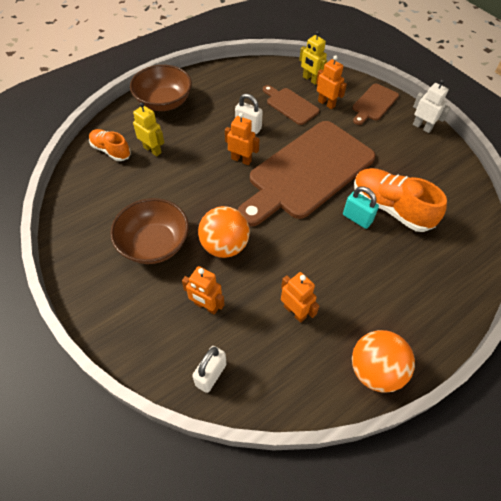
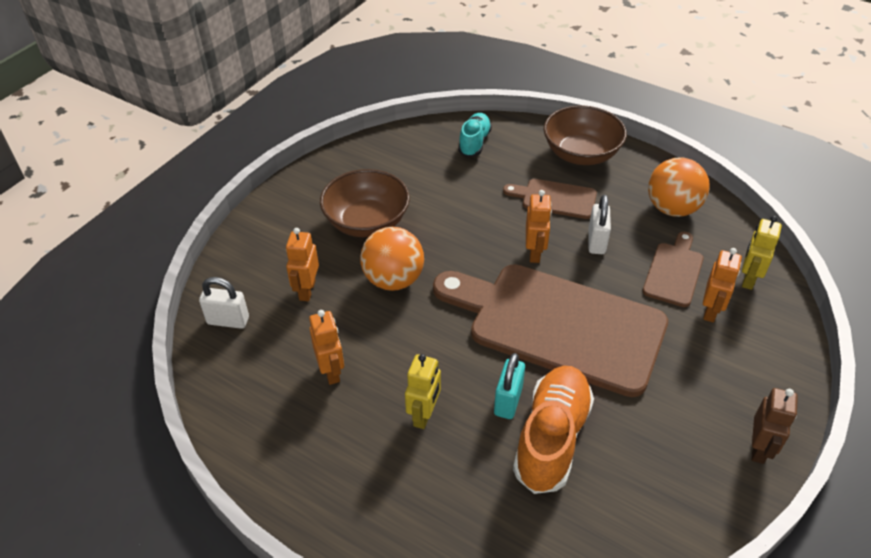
camera: 70 degrees right, 10 degrees down
orange shoe [89,129,131,161] -> turquoise shoe [458,113,492,157]
yellow robot [133,102,164,156] -> yellow robot moved to [405,354,441,429]
orange robot [281,272,319,323] -> orange robot turned 45 degrees counterclockwise [309,310,344,385]
orange ball [352,330,415,393] -> orange ball moved to [648,158,710,217]
brown cutting board [353,83,399,125] -> brown cutting board moved to [503,179,597,219]
white robot [413,79,451,133] -> brown robot [752,388,798,464]

